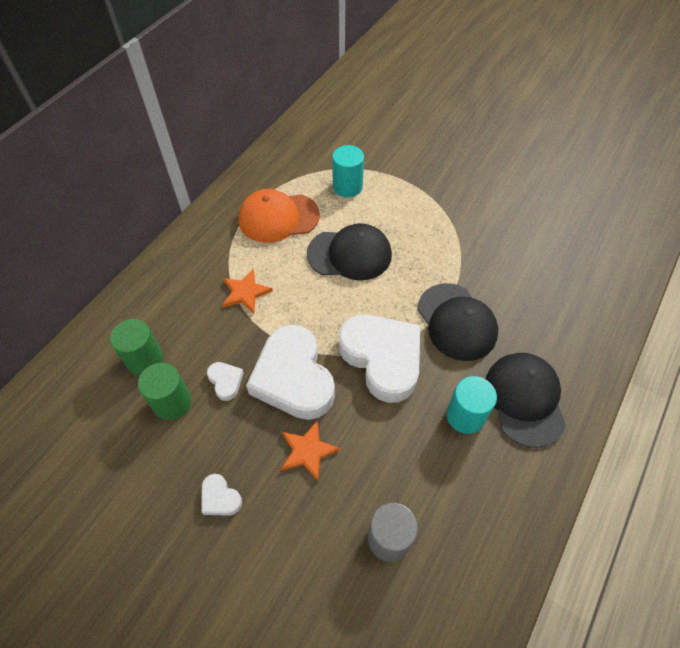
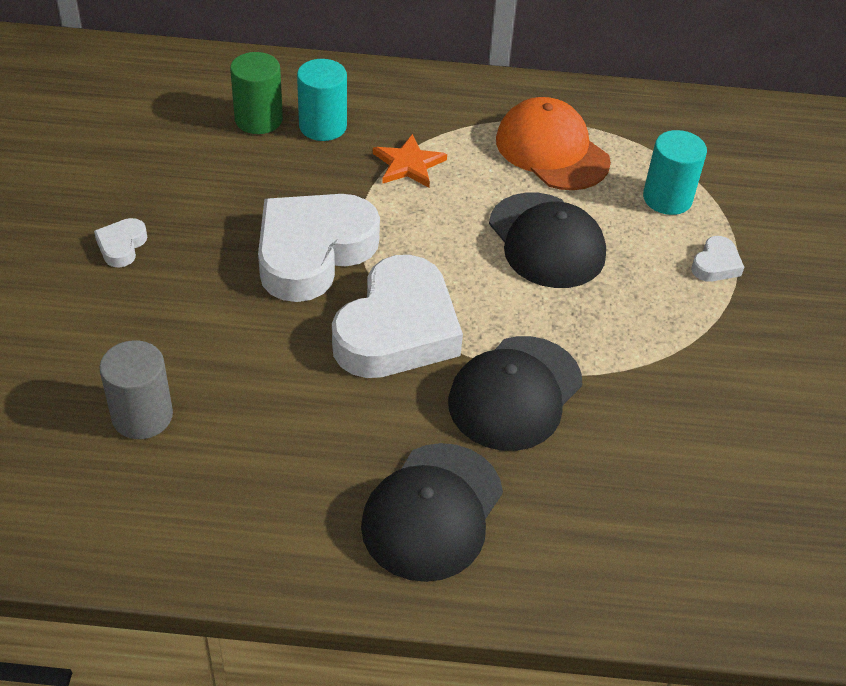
camera: 60 degrees right, 10 degrees down
green cylinder [138,363,191,420] -> none
white heart [207,362,244,401] -> white heart moved to [691,236,744,282]
orange star [281,420,340,481] -> none
turquoise cylinder [447,376,497,434] -> turquoise cylinder moved to [297,59,347,141]
black cap [486,353,566,448] -> black cap turned 150 degrees clockwise [361,443,503,582]

